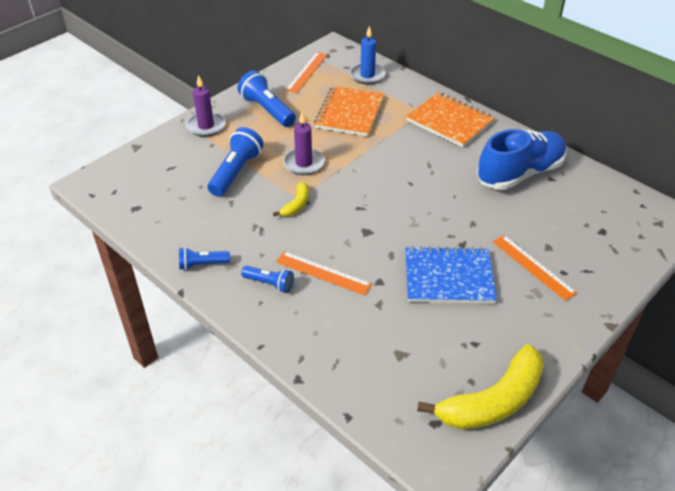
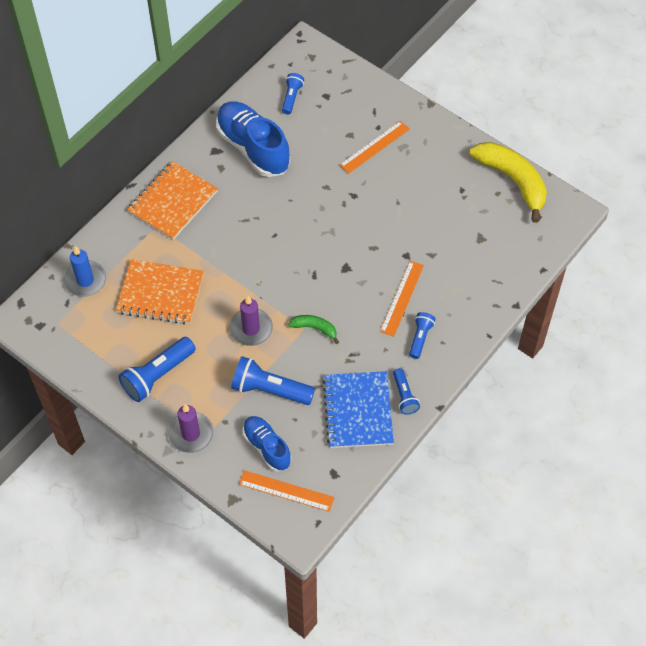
camera: 95 degrees left, 15 degrees up
yellow banana [273,182,309,216] -> green banana [288,315,339,344]
orange ruler [286,52,328,93] -> orange ruler moved to [239,470,334,512]
blue notebook [405,246,497,304] -> blue notebook moved to [323,371,394,448]
none -> blue shoe [243,416,291,472]
none -> blue flashlight [282,73,304,114]

